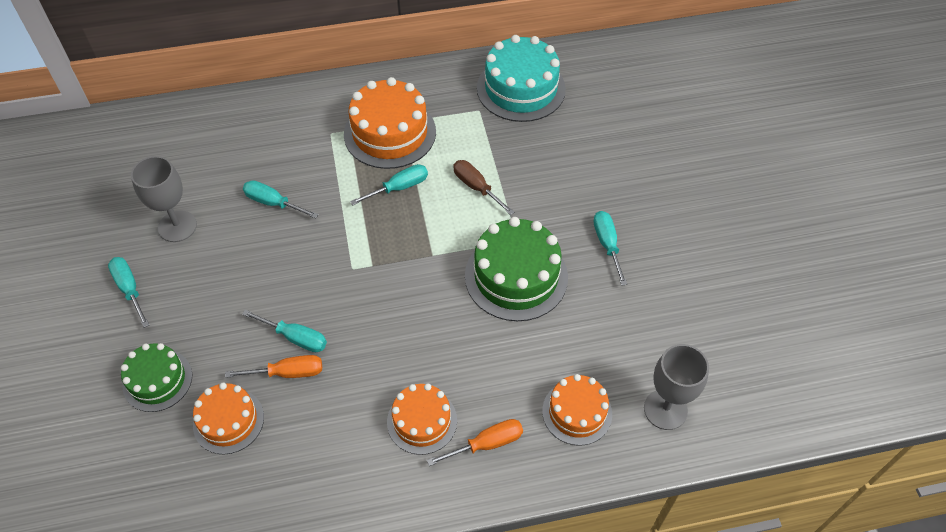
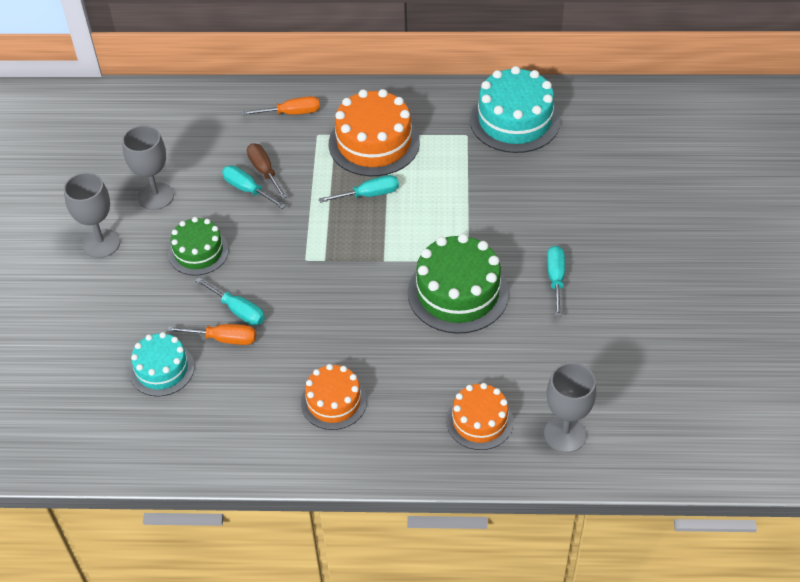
camera: 15 degrees right, 5 degrees down
turquoise screwdriver [108,257,149,328] -> grey goblet [64,172,120,258]
green cake [121,343,192,412] -> green cake moved to [169,217,229,276]
orange cake [193,383,264,454] -> turquoise cake [130,332,194,397]
orange screwdriver [427,419,523,466] -> orange screwdriver moved to [242,96,320,115]
brown screwdriver [453,160,514,215] -> brown screwdriver moved to [247,143,287,199]

